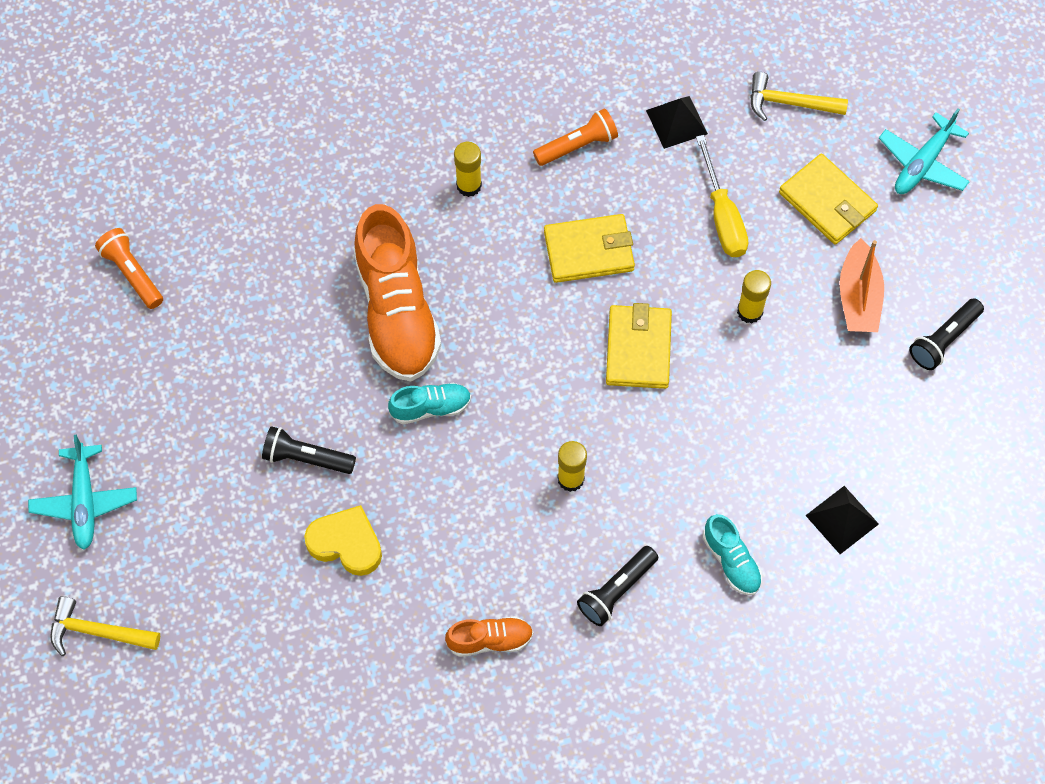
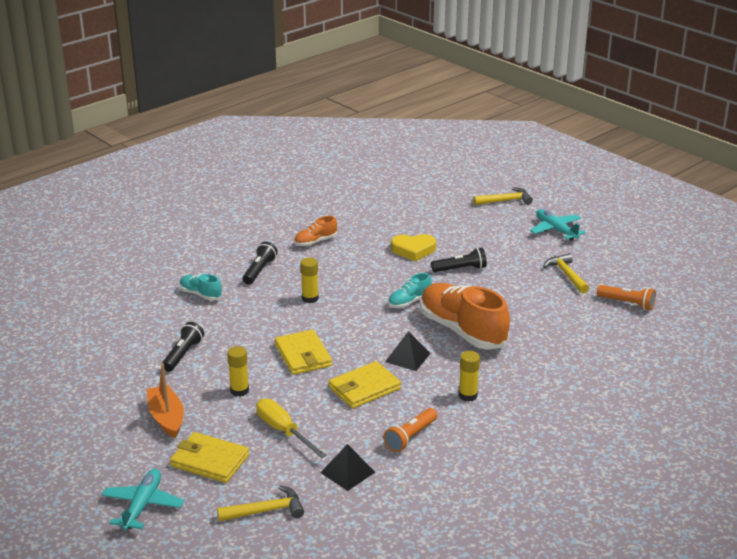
camera: 155 degrees right, 35 degrees down
black pyramid [805,486,879,554] -> black pyramid moved to [385,331,431,371]
black flashlight [909,298,984,370] -> black flashlight moved to [162,322,204,372]
none -> yellow hammer [543,253,589,294]

